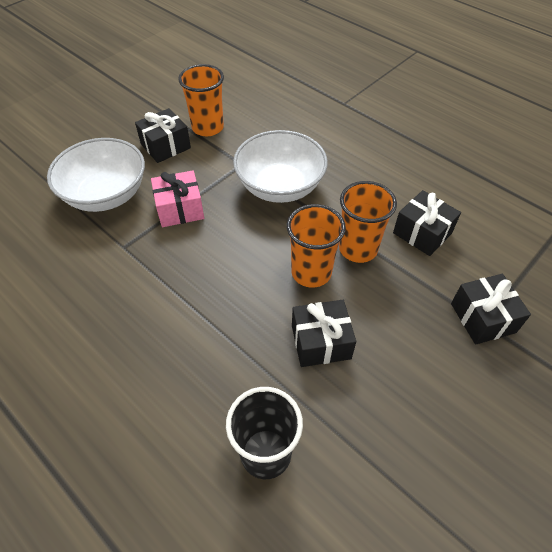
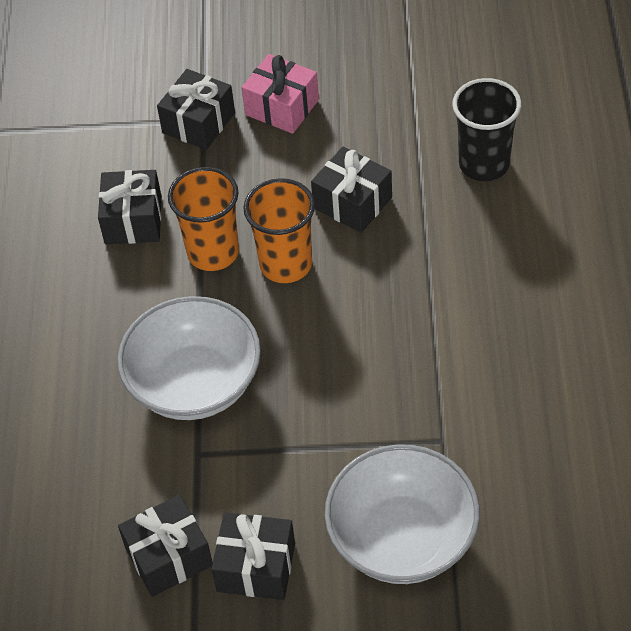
camera: 130 degrees left, 0 degrees up
pink gift [151,170,204,227] -> pink gift moved to [242,54,319,134]
orange cup [178,64,224,136] -> black gift [118,494,213,597]

